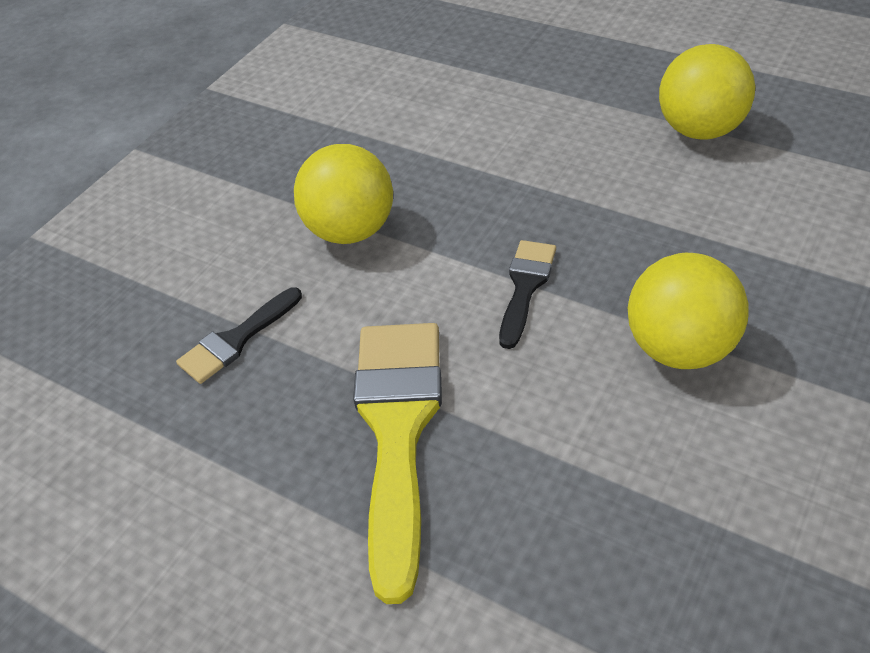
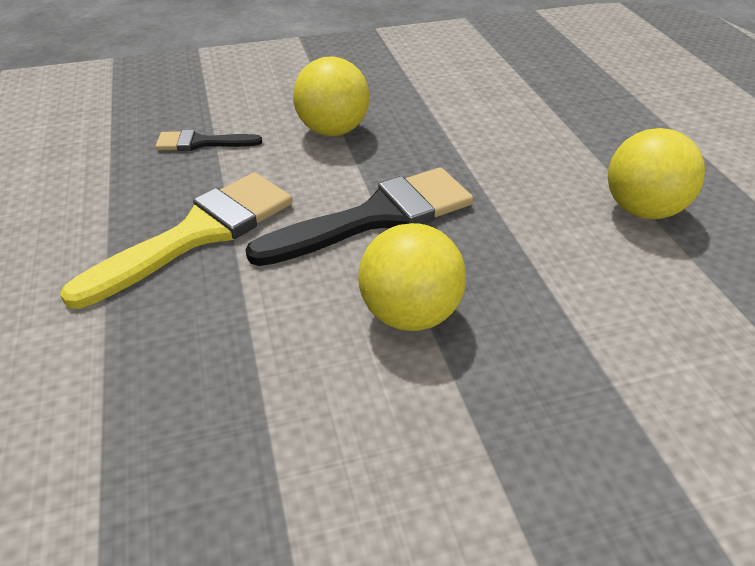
camera: 40 degrees right, 5 degrees down
black brush [499,240,556,349] -> black brush [245,167,473,266], size x1.95

